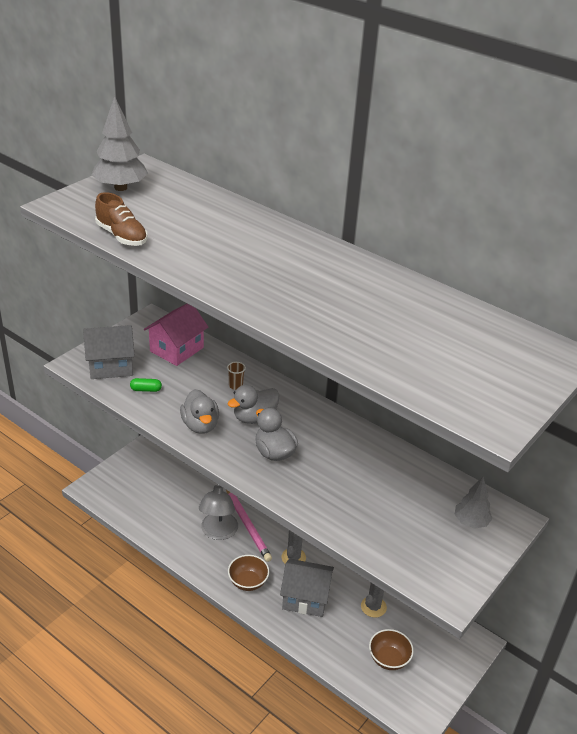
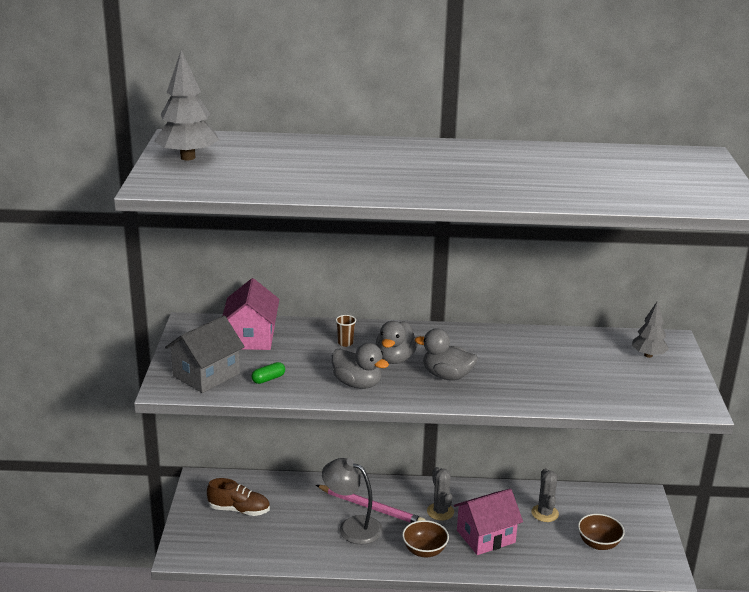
camera: 35 degrees left, 10 degrees down
brown shoe [95,192,148,246] -> brown shoe moved to [207,478,270,516]
grey lamp [199,484,238,540] -> grey lamp turned 150 degrees clockwise [322,458,383,545]
grey house [280,559,334,617] -> pink house [454,489,523,555]

